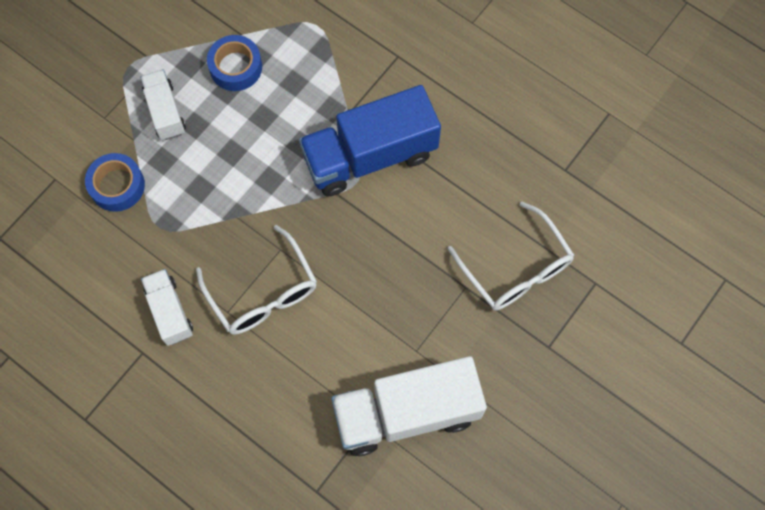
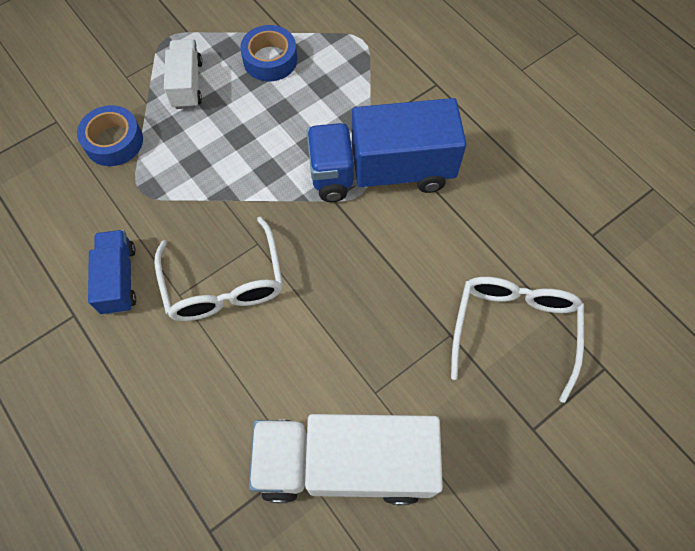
camera: 15 degrees right, 5 degrees down
white truck [141,269,193,346] -> blue truck [88,230,136,315]
white glasses [448,202,575,311] -> white glasses turned 150 degrees counterclockwise [451,277,584,403]

